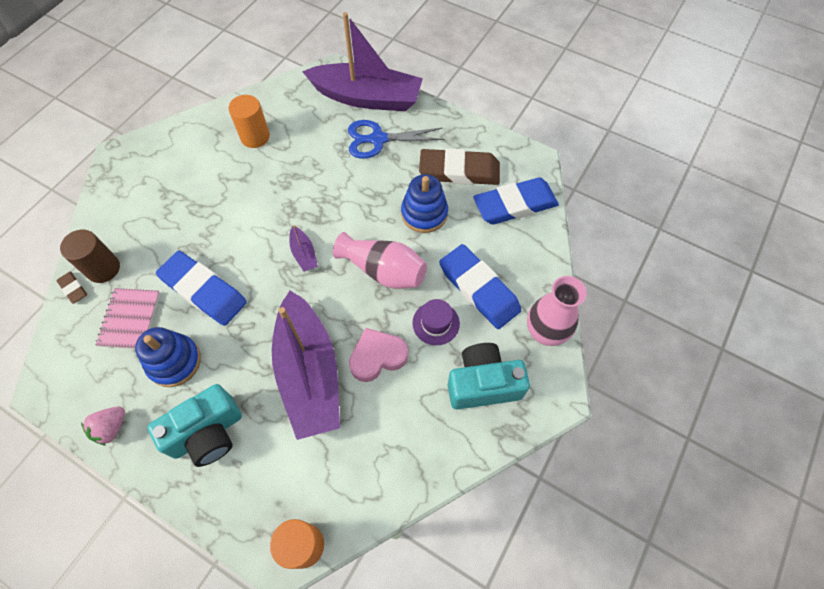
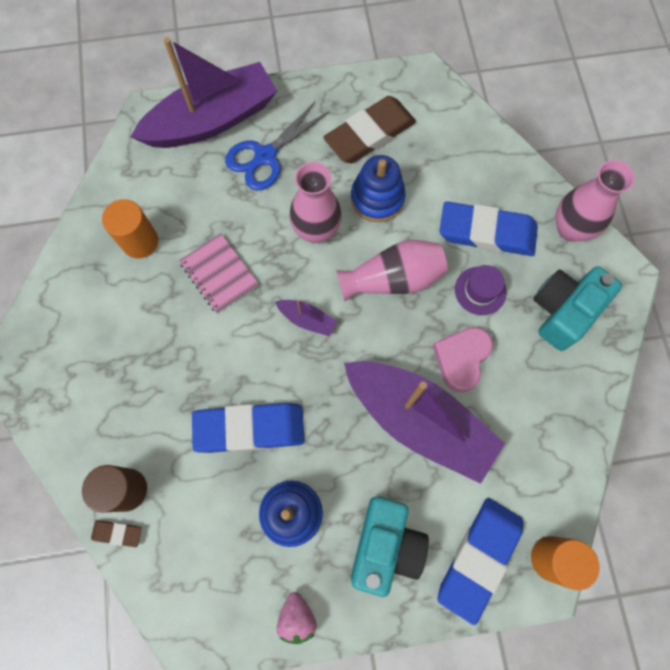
camera: 40 degrees left, 10 degrees up
pink notebook [96,288,160,349] -> pink notebook moved to [179,234,259,313]
blue eraser [473,178,559,224] -> blue eraser moved to [438,498,523,625]
none -> pink vase [290,162,342,243]

